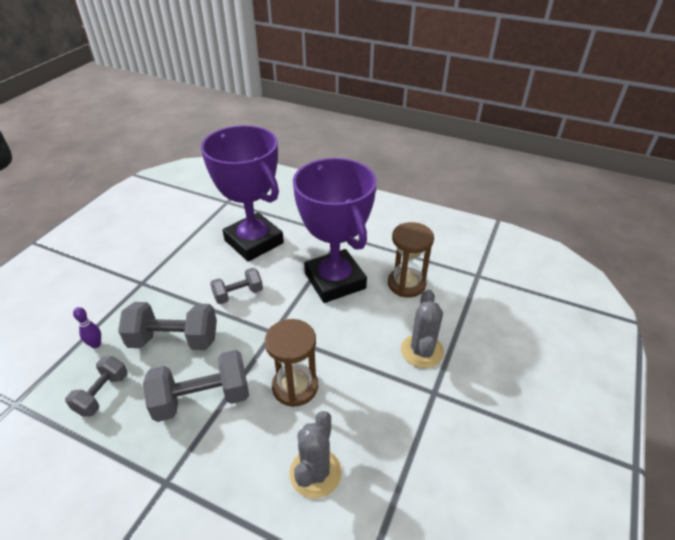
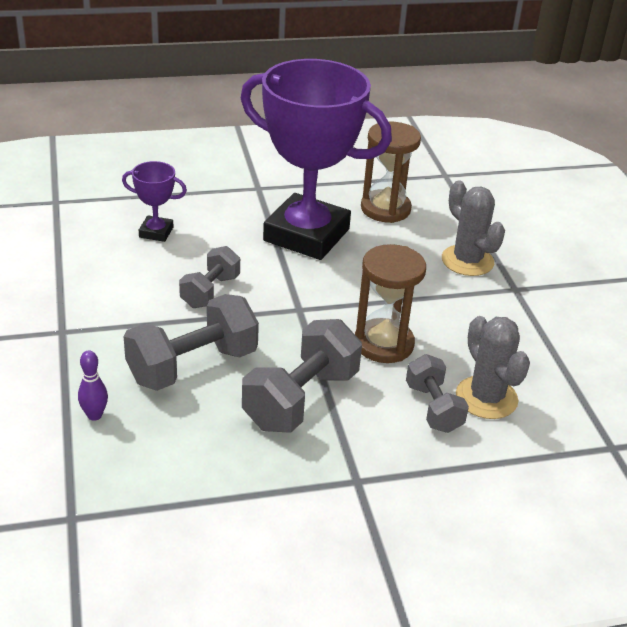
camera: 40 degrees left, 5 degrees down
grey dumbbell [65,356,128,417] -> grey dumbbell moved to [406,354,469,433]
purple trophy [201,125,284,262] -> purple trophy [122,161,187,242], size x0.41

